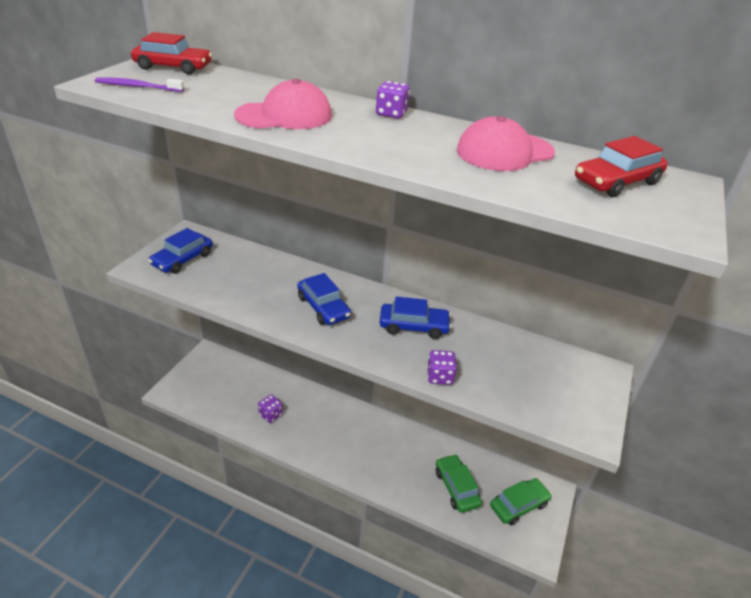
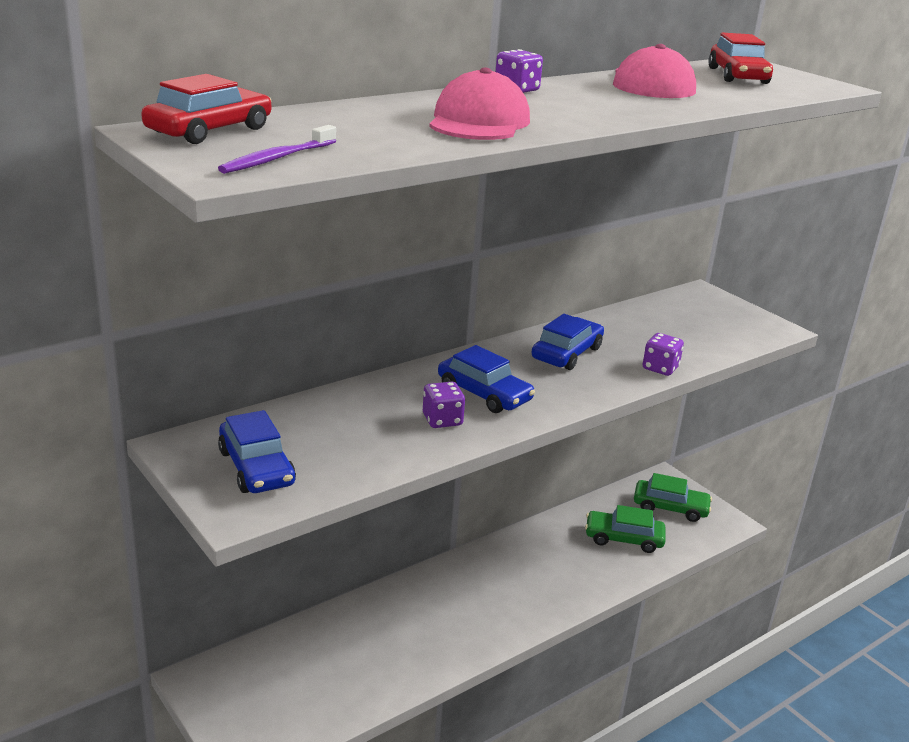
camera: 60 degrees left, 10 degrees down
purple dice [258,394,283,423] -> purple dice moved to [423,382,465,428]
blue car [297,273,351,325] -> blue car turned 45 degrees clockwise [438,345,535,413]
green car [490,478,552,525] -> green car turned 105 degrees clockwise [634,473,712,522]

